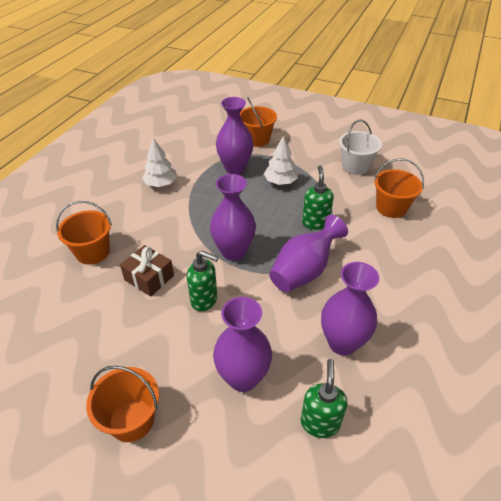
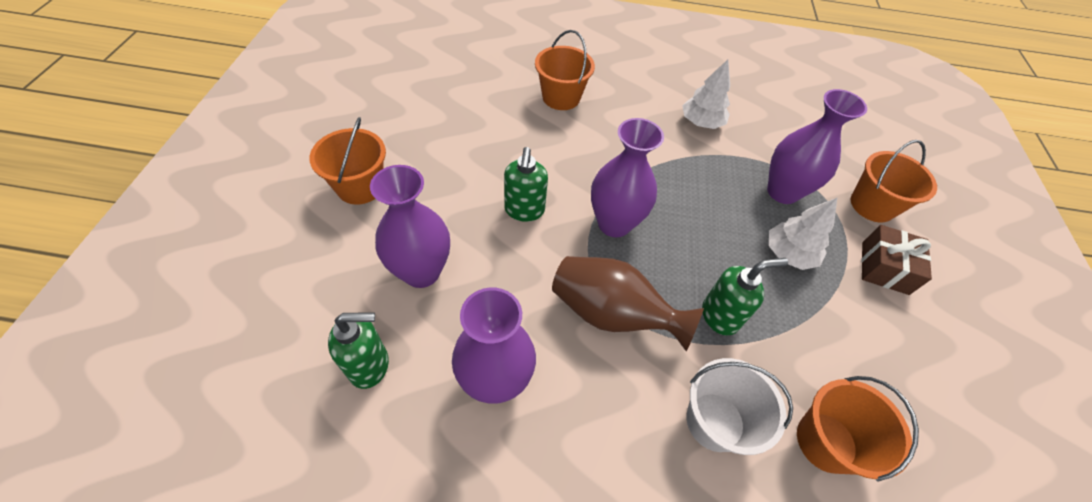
camera: 70 degrees right, 10 degrees up
brown gift [120,245,174,297] -> brown gift moved to [861,225,932,295]
purple vase [269,215,348,292] -> brown vase [552,256,704,352]
white bucket [339,120,382,175] -> white bucket moved to [686,358,793,455]

